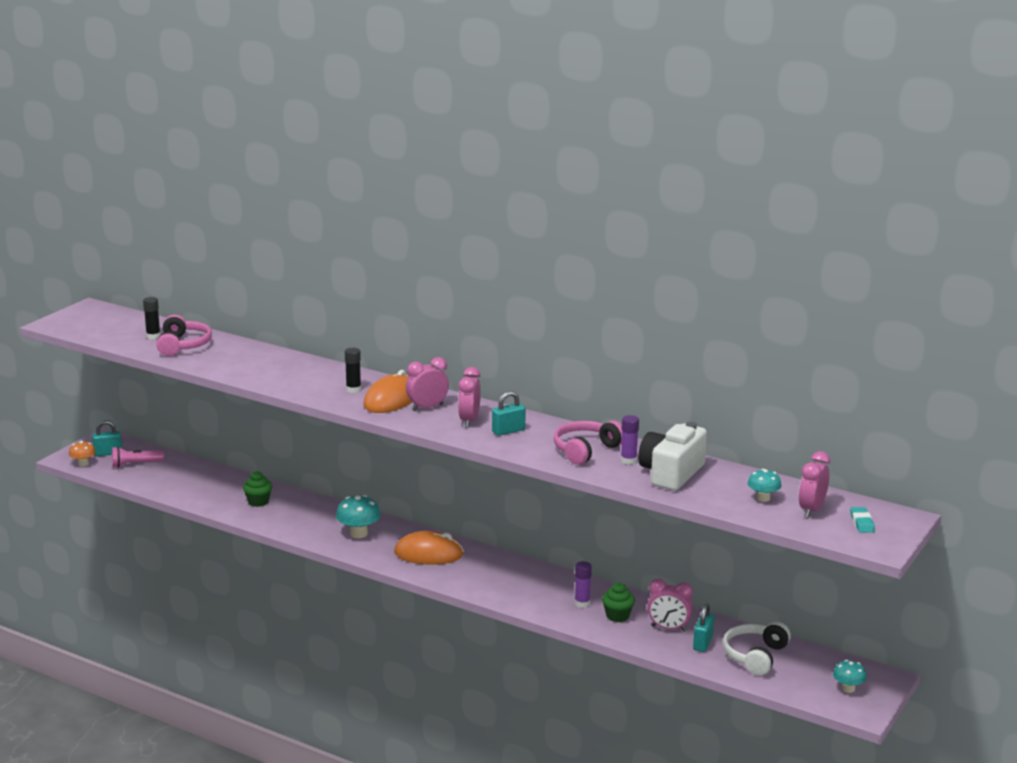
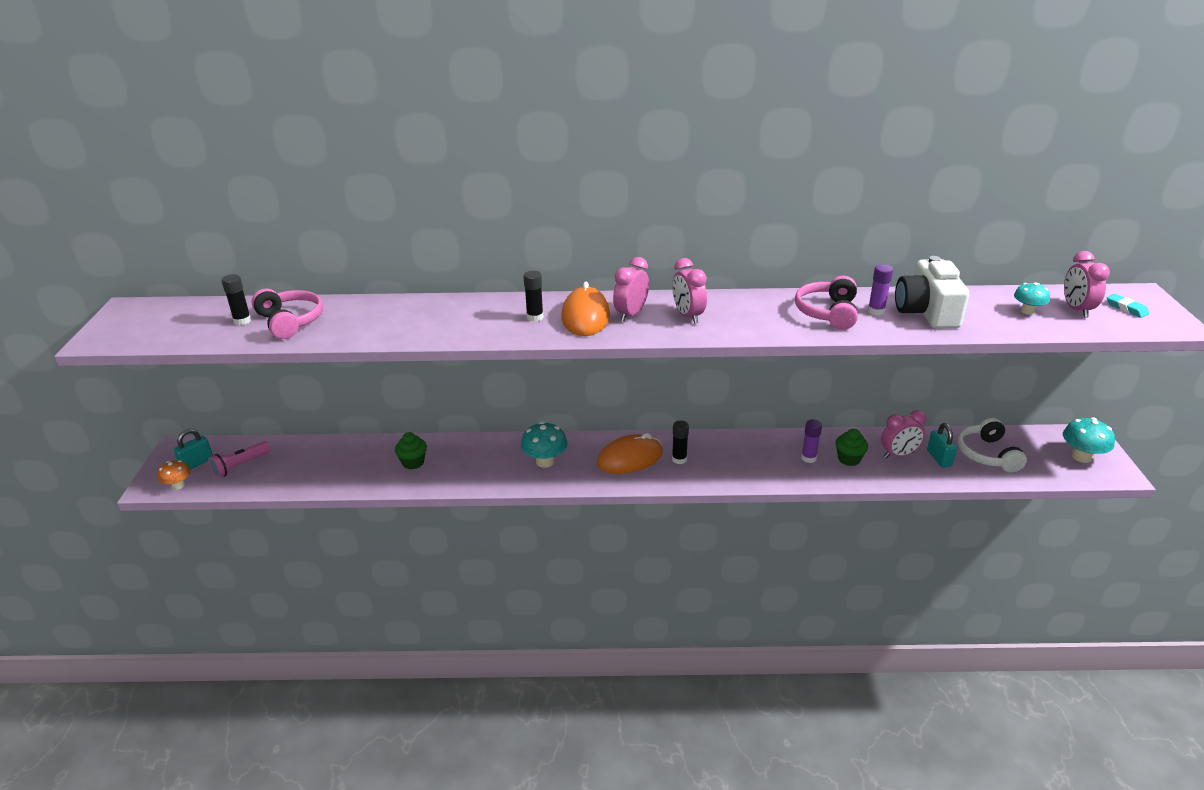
camera: 30 degrees left, 10 degrees up
turquoise padlock [492,391,526,436] -> none
turquoise mushroom [833,660,867,693] -> turquoise mushroom [1063,417,1115,463], size x1.57
none -> black glue stick [672,421,689,464]

